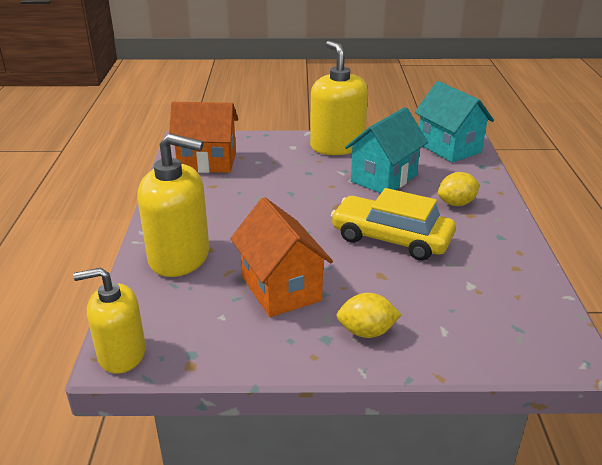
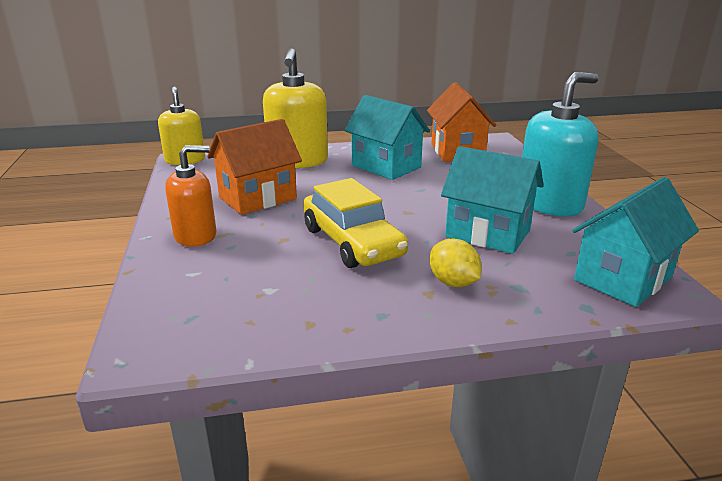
camera: 80 degrees right, 5 degrees down
yellow soap dispenser [310,41,368,155] -> turquoise soap dispenser [522,72,599,217]
yellow car [331,188,456,261] -> yellow car turned 135 degrees clockwise [303,178,408,268]
yellow lemon [336,293,402,338] -> orange soap dispenser [165,145,217,247]
none -> turquoise house [344,95,430,180]

